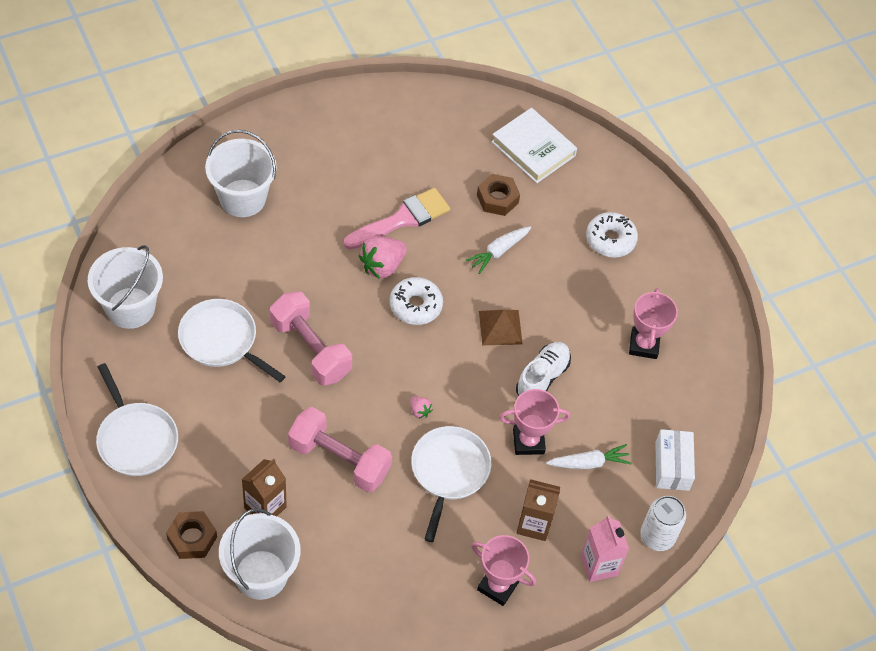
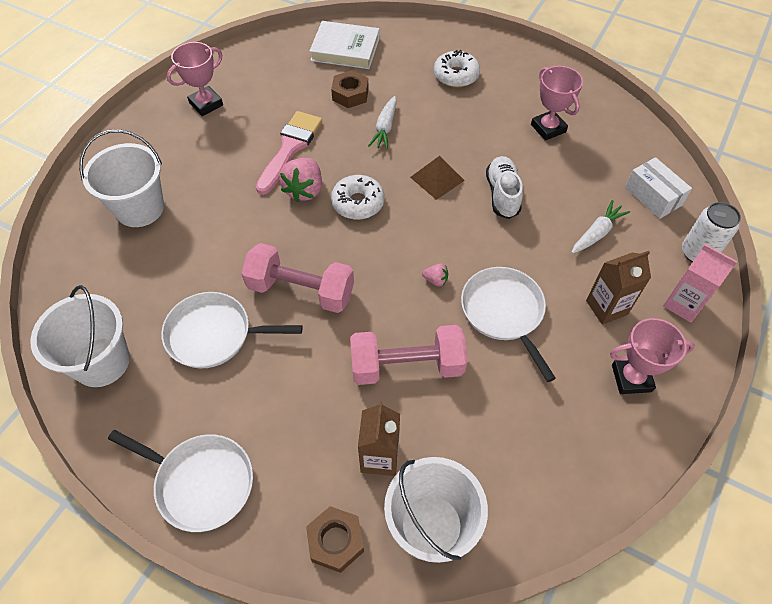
camera: 30 degrees left, 0 degrees up
pink trophy [499,389,570,455] -> pink trophy moved to [167,42,223,116]

